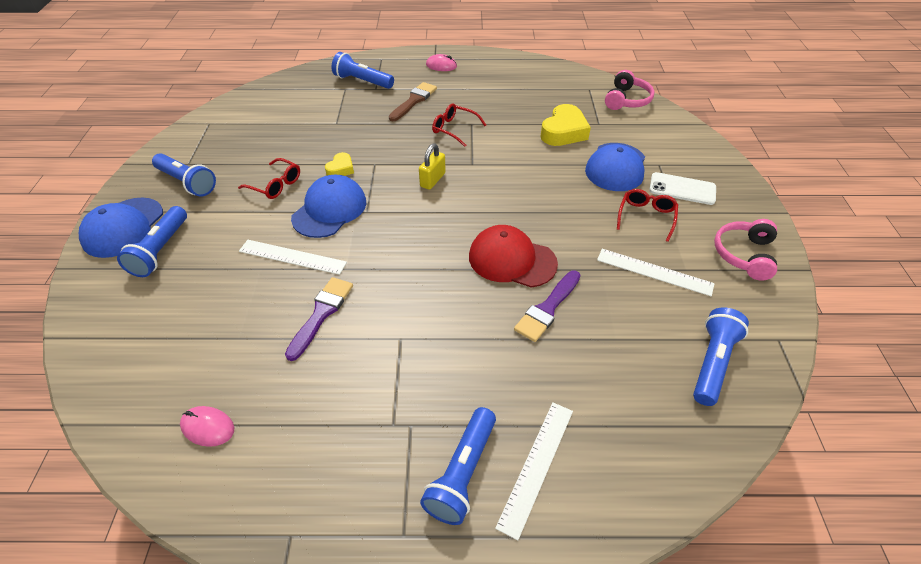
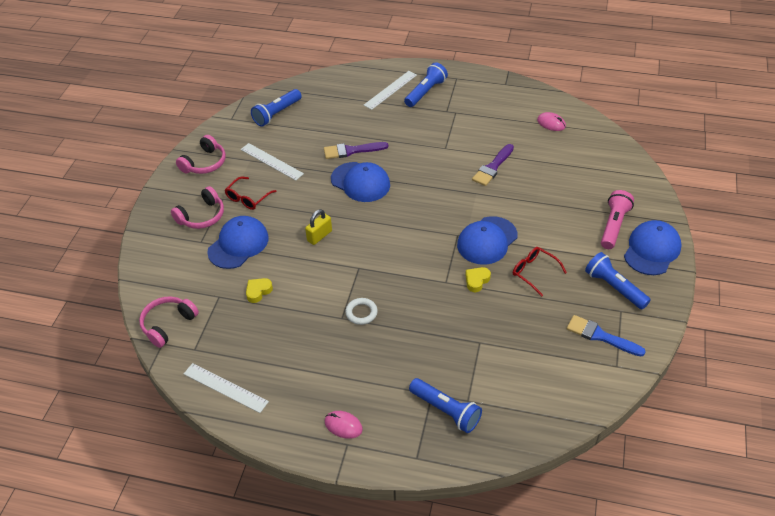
camera: 165 degrees left, 0 degrees up
blue flashlight [117,206,187,277] -> pink flashlight [601,190,634,249]
white ruler [239,240,347,275] -> white ruler moved to [184,363,269,413]
brown brush [389,82,437,121] -> none
yellow padlock [419,143,446,190] -> yellow padlock moved to [305,209,332,245]
red glasses [432,103,486,147] -> white ring [345,298,378,325]
red cap [469,225,558,288] -> blue cap [331,162,390,202]
purple brush [514,270,581,342] -> purple brush turned 150 degrees counterclockwise [324,142,388,159]
yellow heart [540,104,591,146] -> yellow heart [246,278,273,303], size x0.55
white phone [649,172,716,205] -> pink headphones [171,186,224,229]
none -> blue brush [567,315,646,356]

